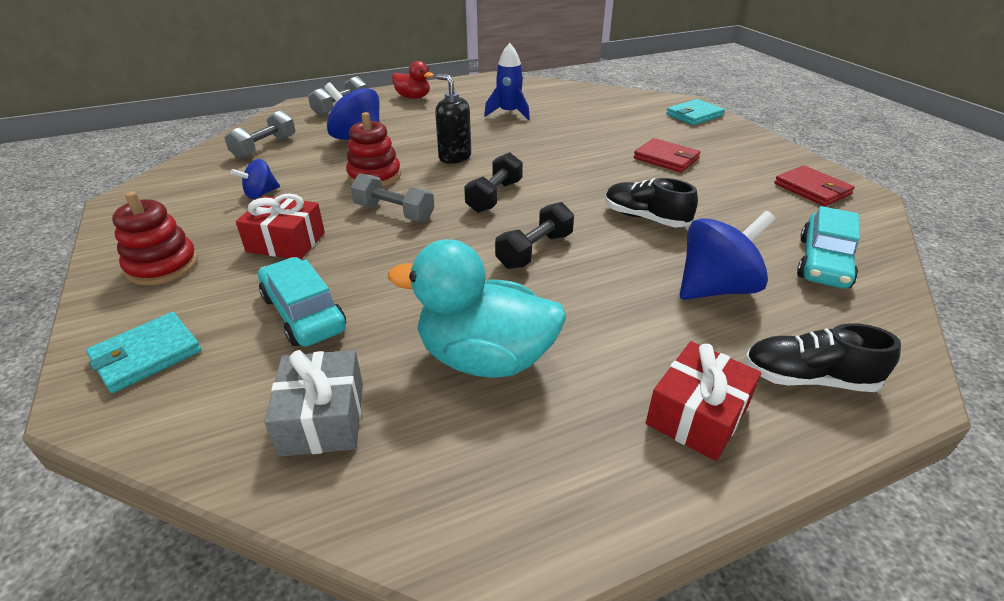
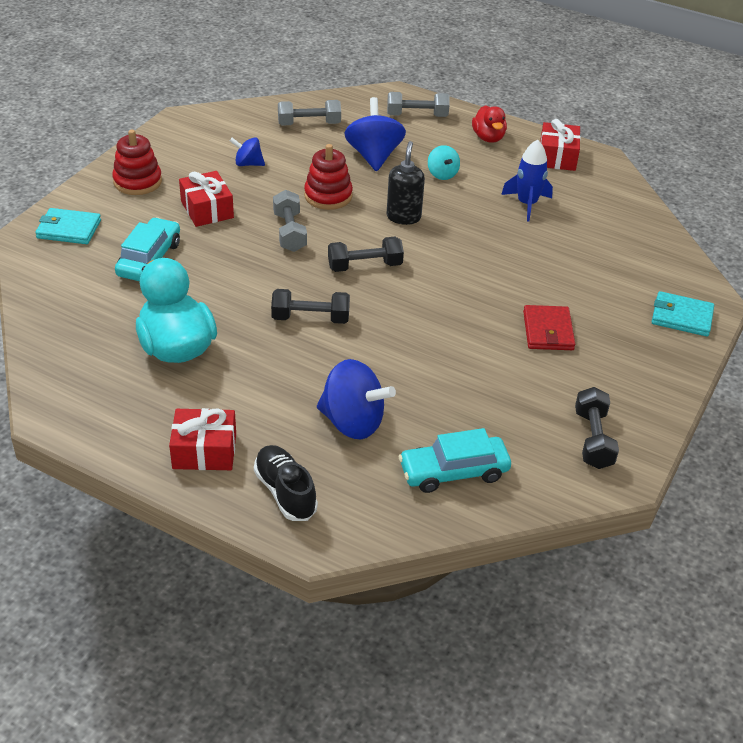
camera: 50 degrees right, 5 degrees up
grey gift [264,350,363,457] -> none
black shoe [605,178,698,227] -> none
red wallet [775,165,855,206] -> black dumbbell [575,387,619,469]
none -> turquoise spinning top [428,145,460,180]
none -> red gift [540,119,581,171]

